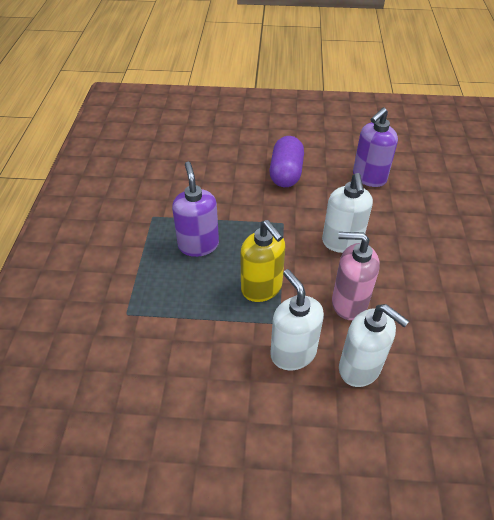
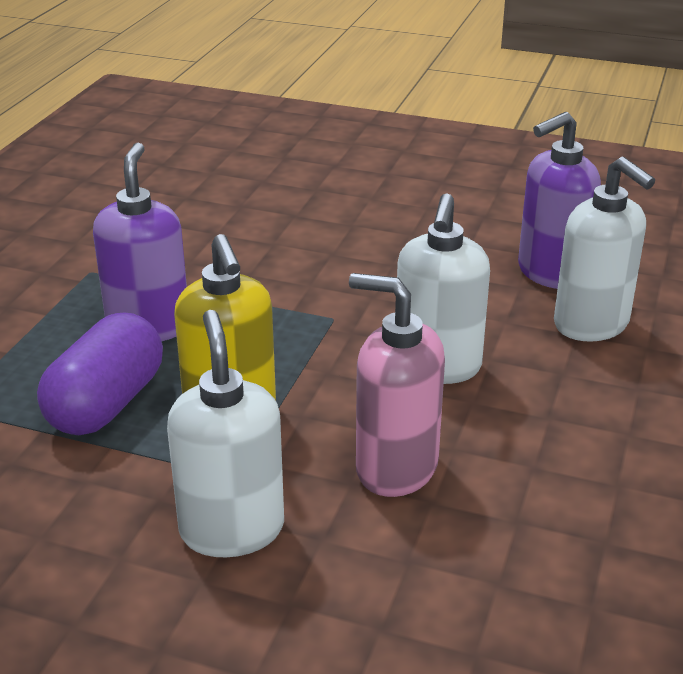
camera: 15 degrees right, 15 degrees down
purple capsule [269,136,304,187] -> purple capsule moved to [37,312,163,435]
white soap dispenser [339,304,409,387] -> white soap dispenser moved to [554,157,655,342]

